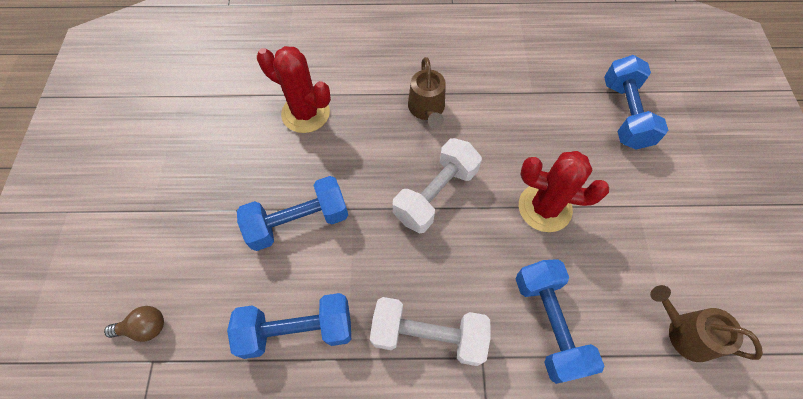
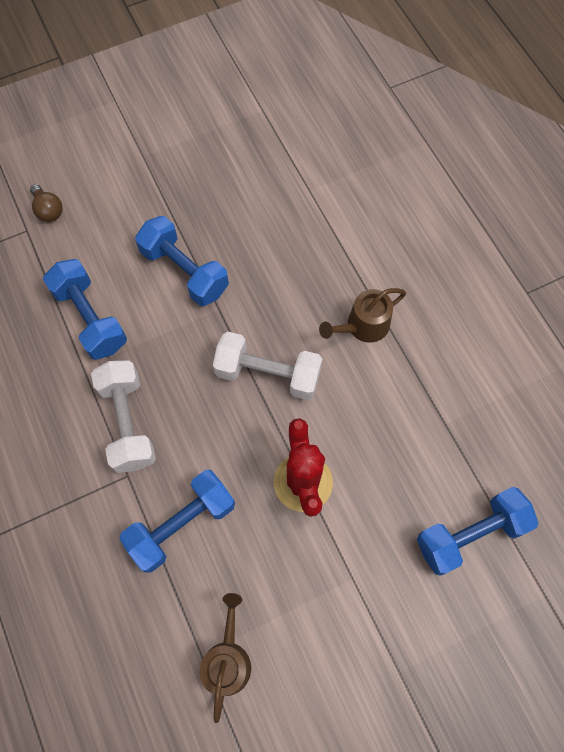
camera: 65 degrees right, 5 degrees up
red cactus [257,46,331,133] -> none

